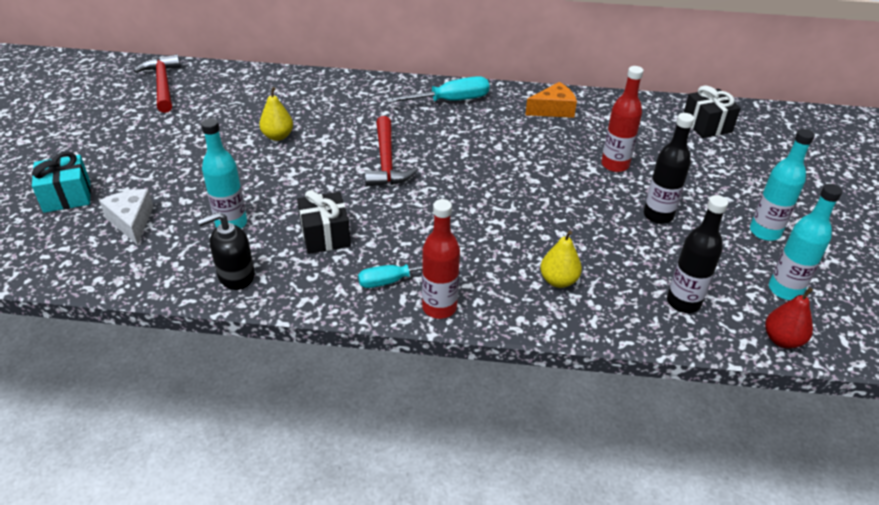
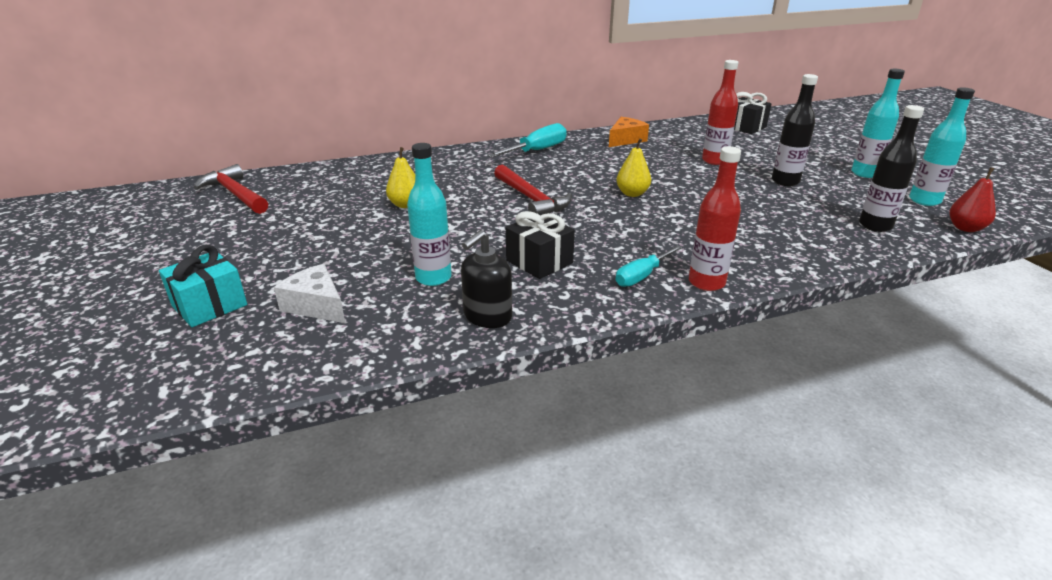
camera: 25 degrees left, 10 degrees down
yellow pear [540,231,582,288] -> yellow pear moved to [616,138,651,197]

